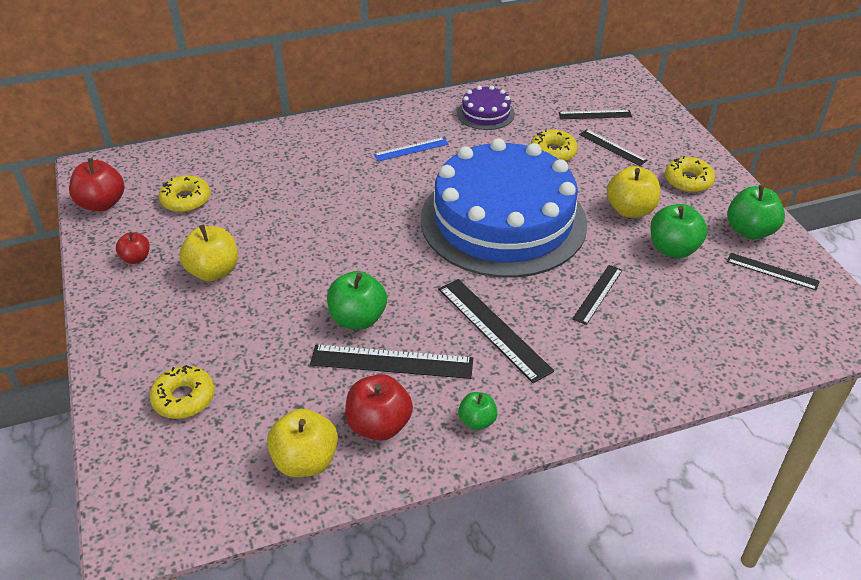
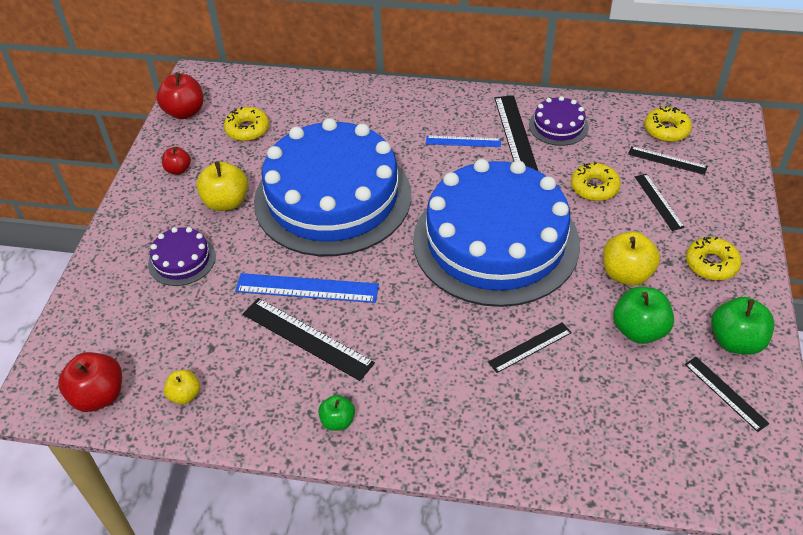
camera: 30 degrees right, 5 degrees up
yellow donut [149,365,215,419] -> yellow donut moved to [644,106,692,142]
yellow apple [267,409,338,477] -> yellow apple [164,370,200,404], size x0.58
green apple [327,271,387,329] -> blue ruler [235,273,379,303]
red apple [345,374,413,441] -> red apple moved to [58,352,122,412]
black ruler [438,279,554,383] -> black ruler moved to [494,95,538,171]
none -> purple cake [148,227,216,286]
none -> blue cake [254,118,411,256]

